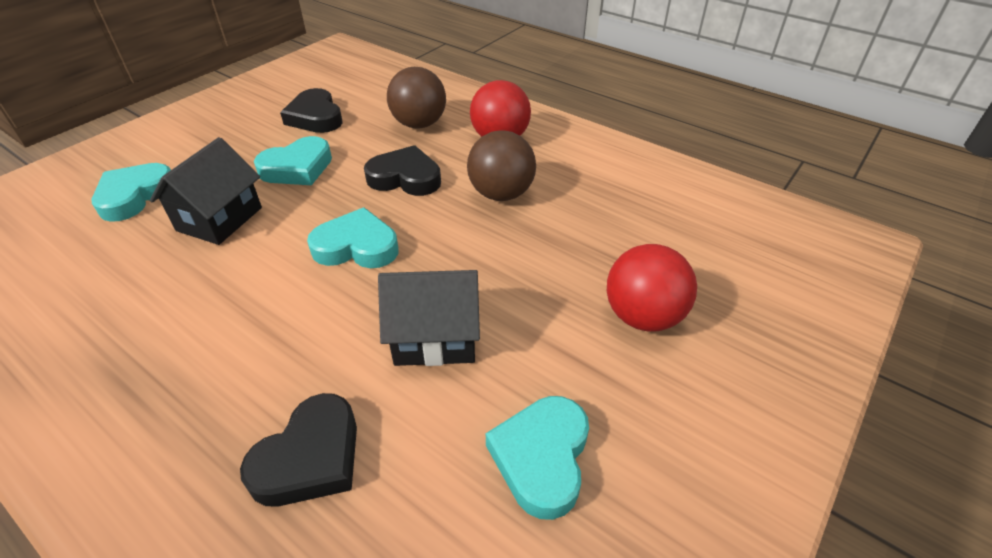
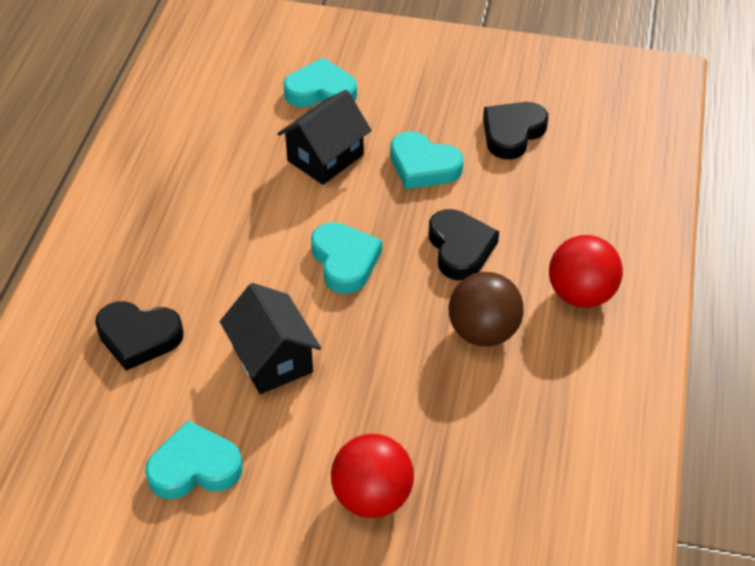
camera: 65 degrees right, 5 degrees up
black house [150,137,262,245] -> black house turned 45 degrees counterclockwise [277,90,371,185]
brown ball [387,67,446,129] -> none

